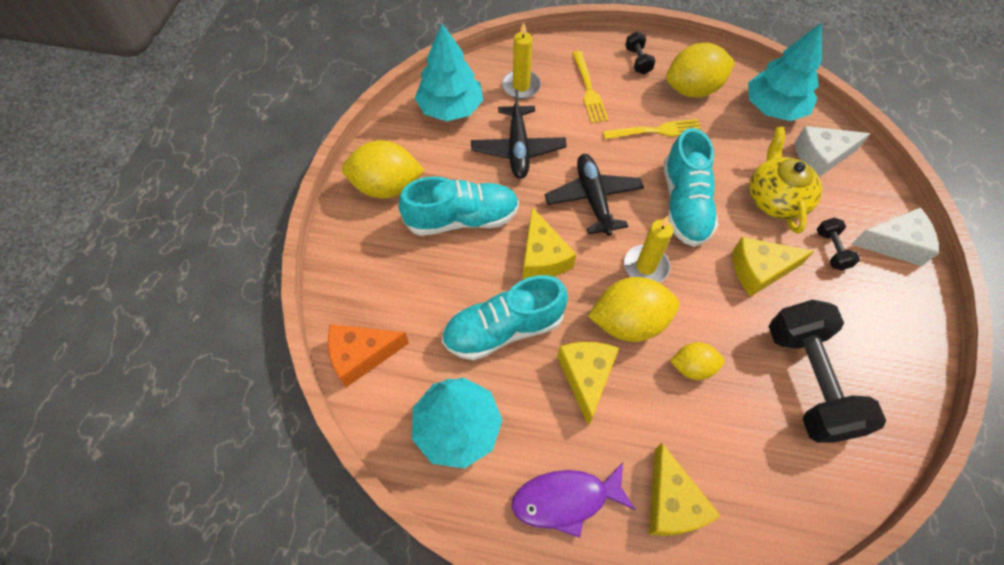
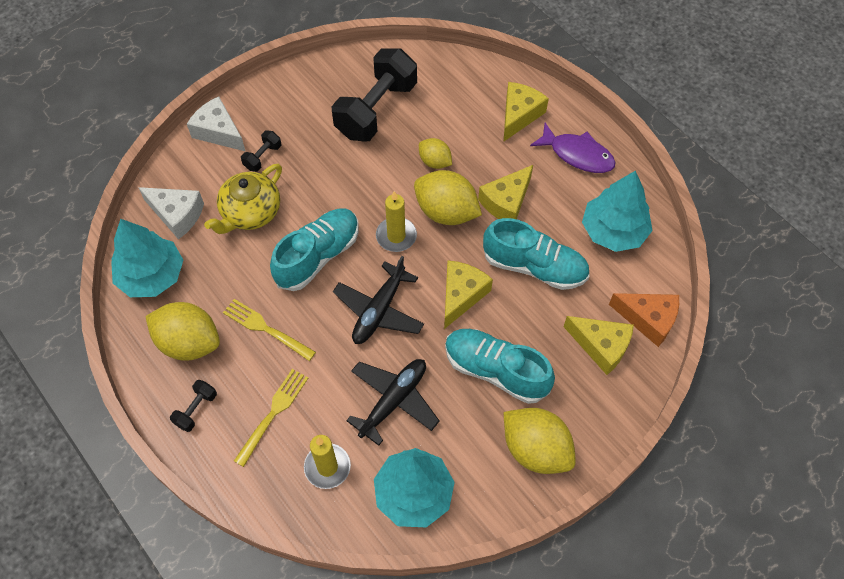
camera: 140 degrees left, 0 degrees up
yellow cheese [733,237,814,297] -> yellow cheese moved to [564,316,634,375]

